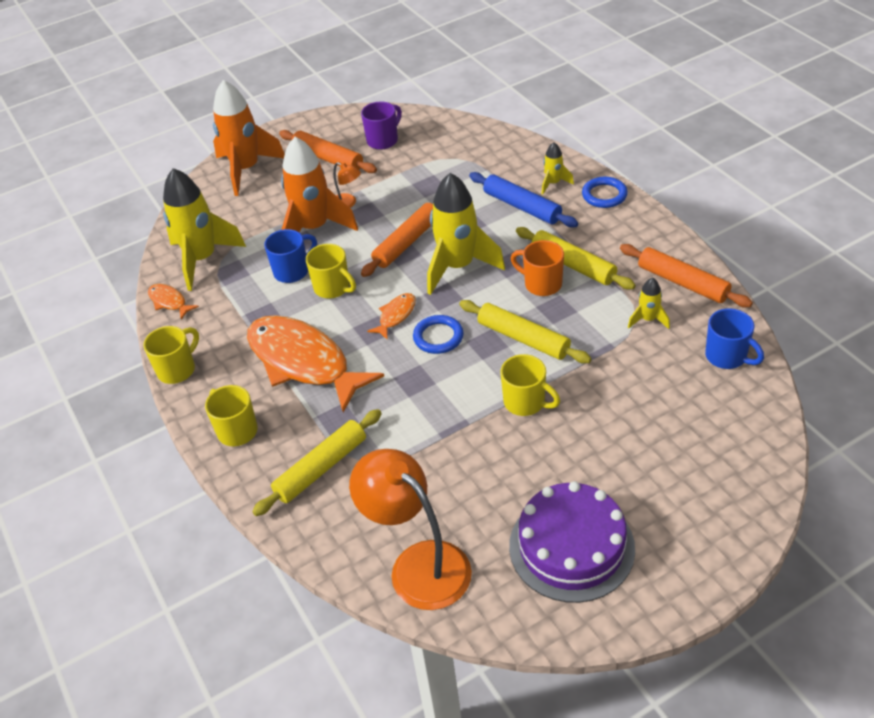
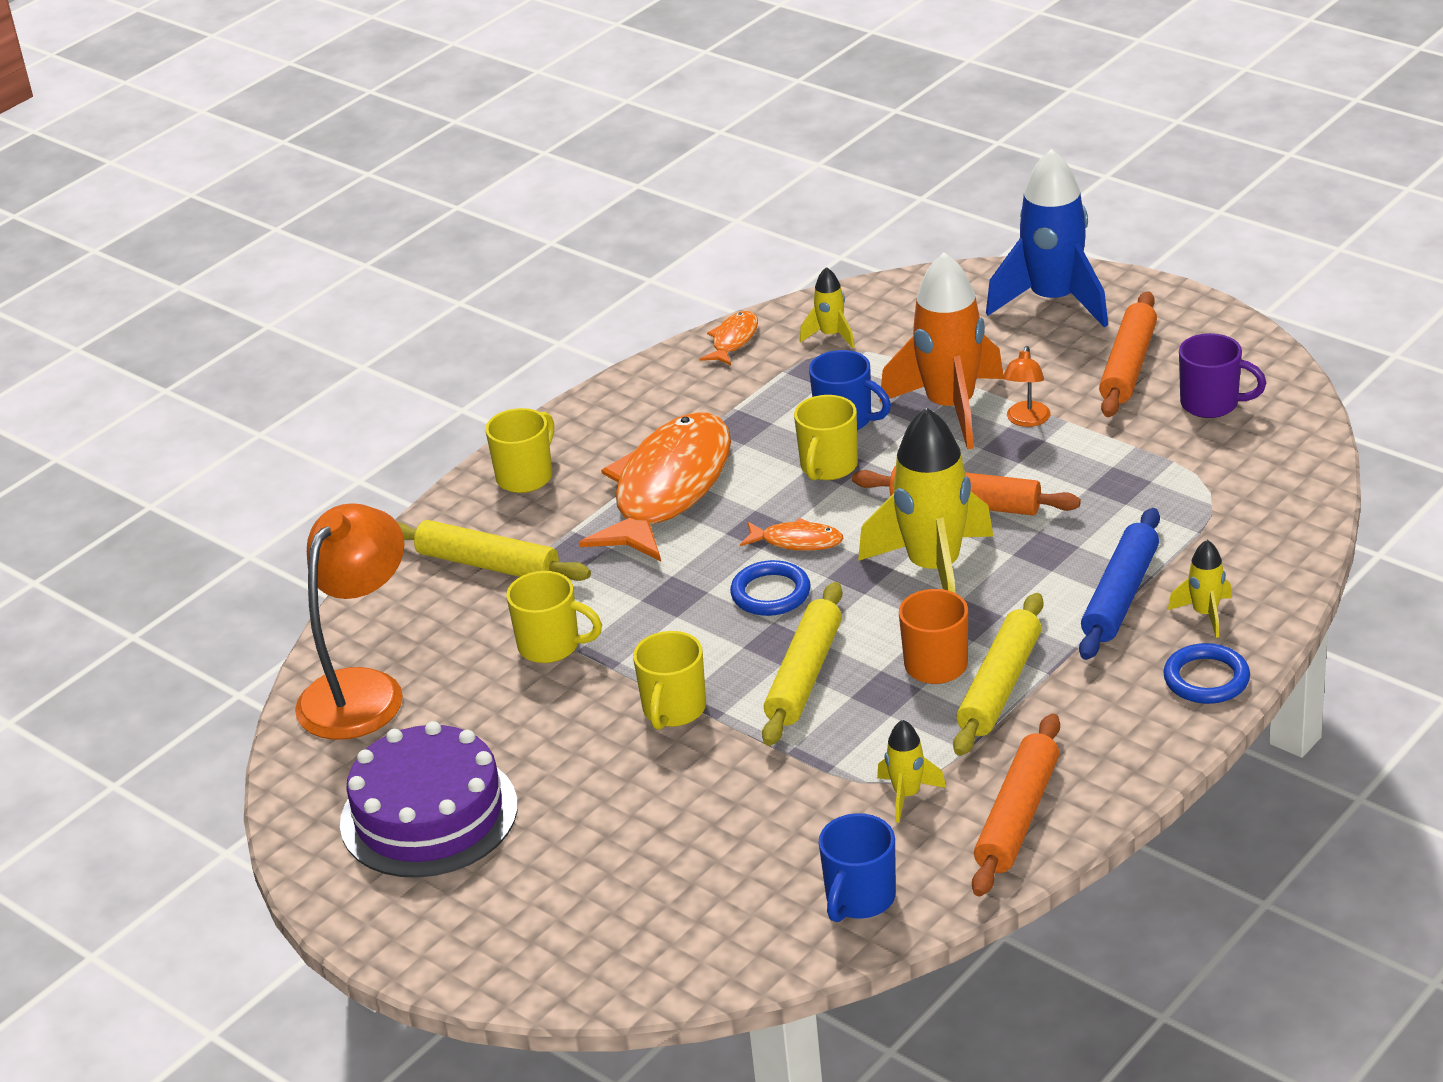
camera: 70 degrees right, 10 degrees down
yellow mug [143,326,199,384] -> yellow mug moved to [506,571,602,663]
yellow rocket [163,168,246,291] -> yellow rocket [800,267,855,348], size x0.46
orange rocket [213,80,285,196] -> blue rocket [986,149,1108,327]

